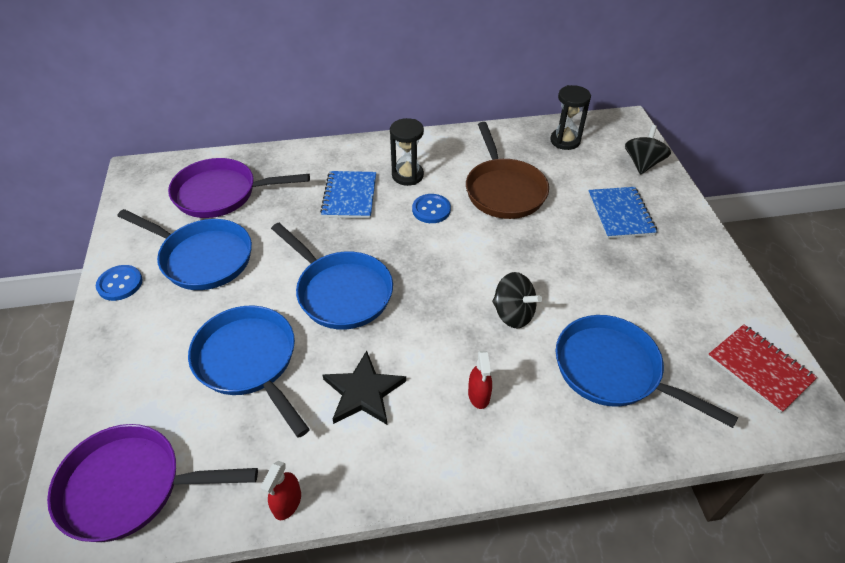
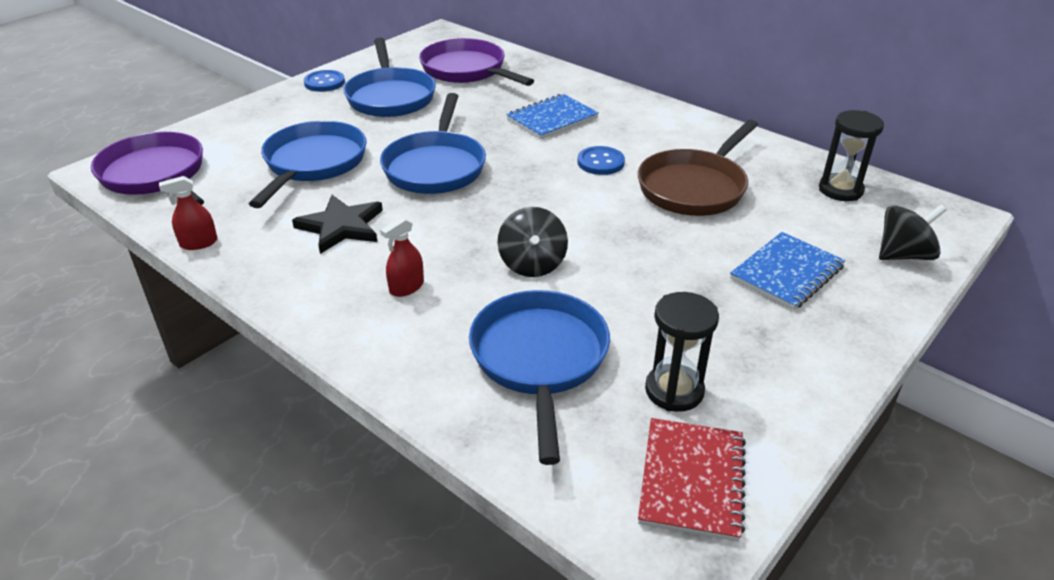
camera: 50 degrees right, 10 degrees down
black hourglass [390,118,424,186] -> black hourglass moved to [645,292,719,412]

